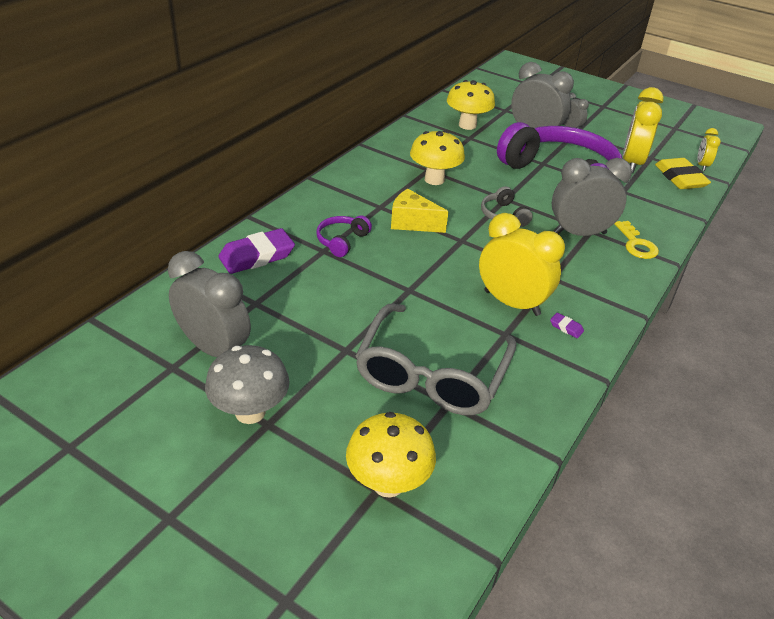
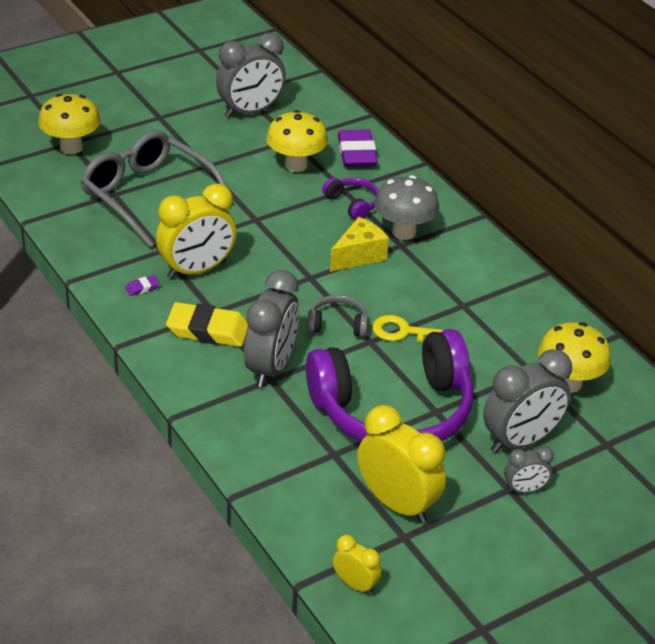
camera: 115 degrees right, 0 degrees up
grey mushroom [205,345,289,424] -> grey mushroom moved to [374,175,439,240]
yellow mushroom [410,131,465,185] -> yellow mushroom moved to [266,110,328,172]
yellow key [614,221,659,259] -> yellow key moved to [372,315,443,342]
yellow eraser [655,158,711,189] -> yellow eraser moved to [166,302,248,347]

